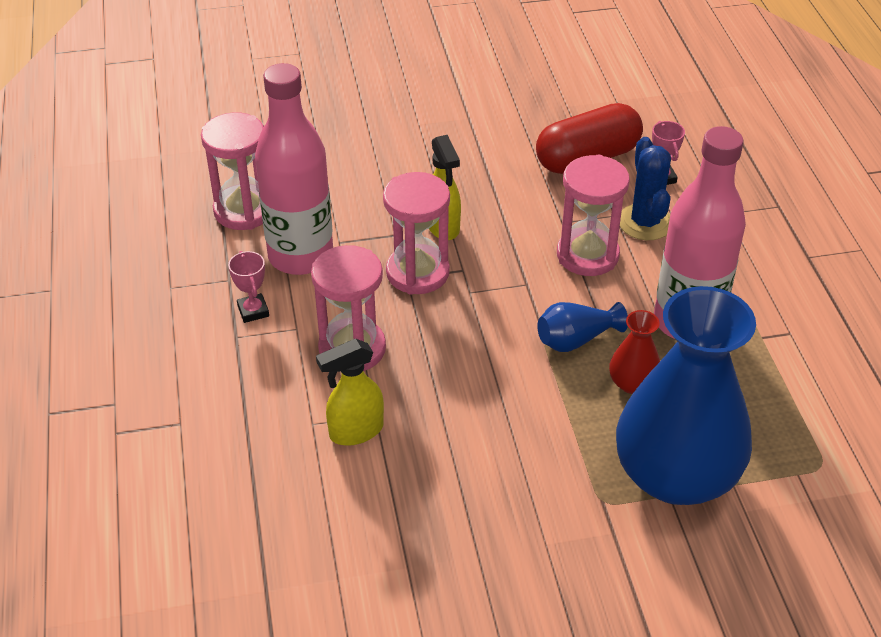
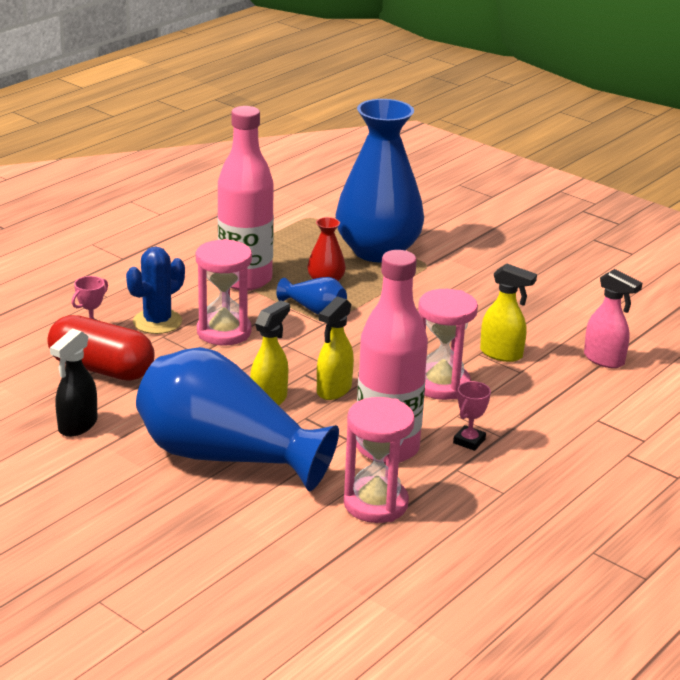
camera: 130 degrees left, 15 degrees down
pink hourglass [383,172,450,294] -> yellow spray bottle [317,296,354,400]
none -> black spray bottle [50,328,97,437]
none -> blue vase [136,347,339,491]
none -> pink spray bottle [584,269,642,368]

